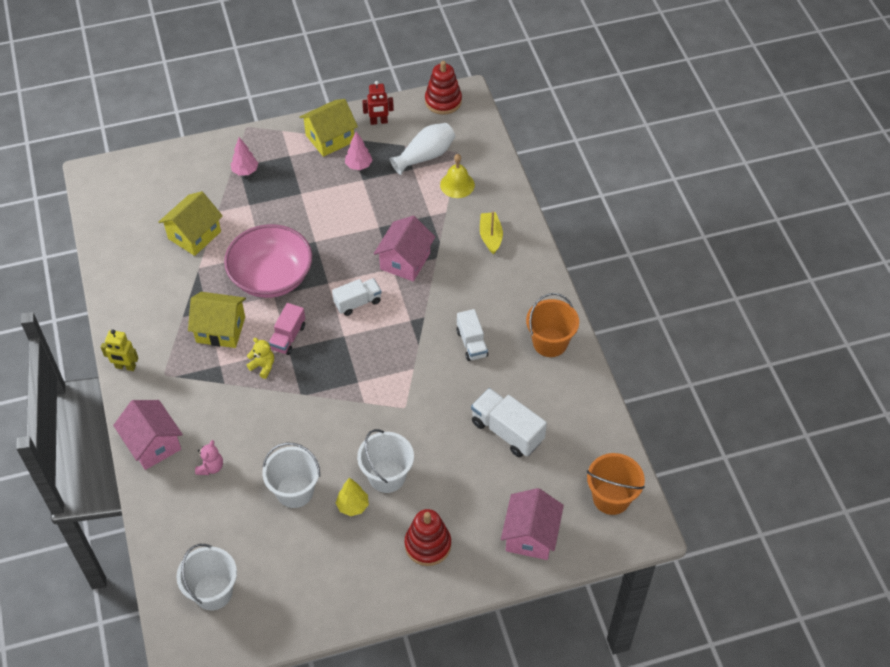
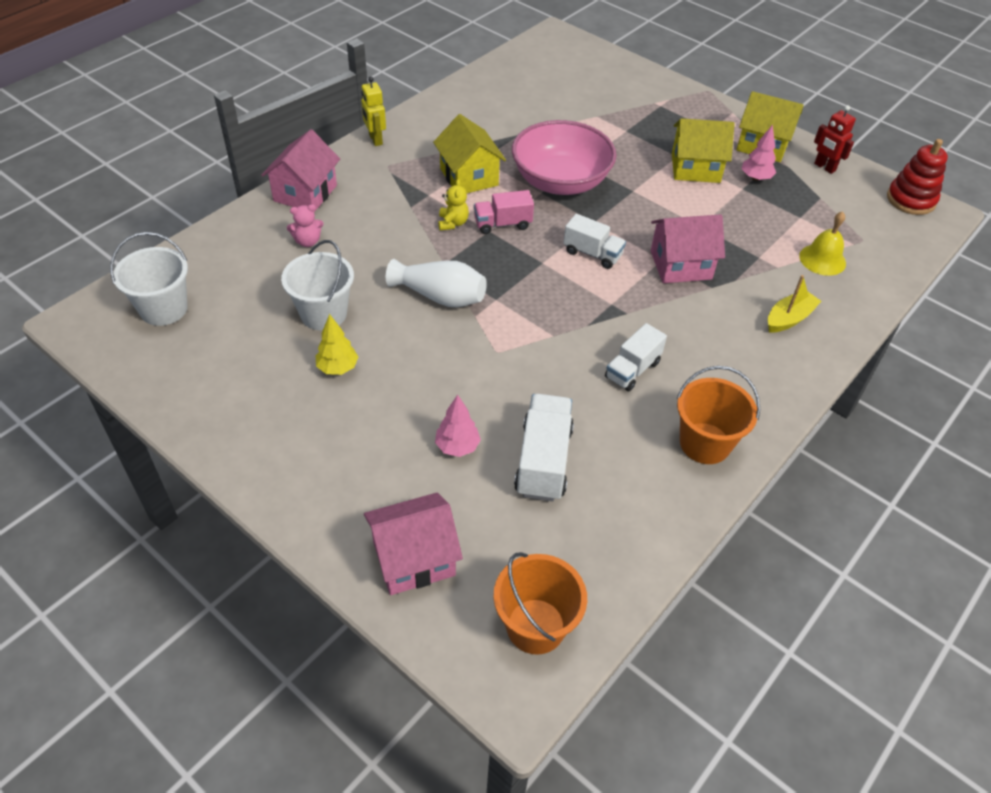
camera: 55 degrees right, 5 degrees down
yellow house [159,191,223,256] -> yellow house moved to [672,118,735,183]
pink tree [231,137,258,176] -> pink tree moved to [435,395,481,457]
white bucket [357,429,414,493] -> none
white vase [390,123,455,175] -> white vase moved to [386,259,487,307]
red stacking toy [405,509,451,566] -> none

